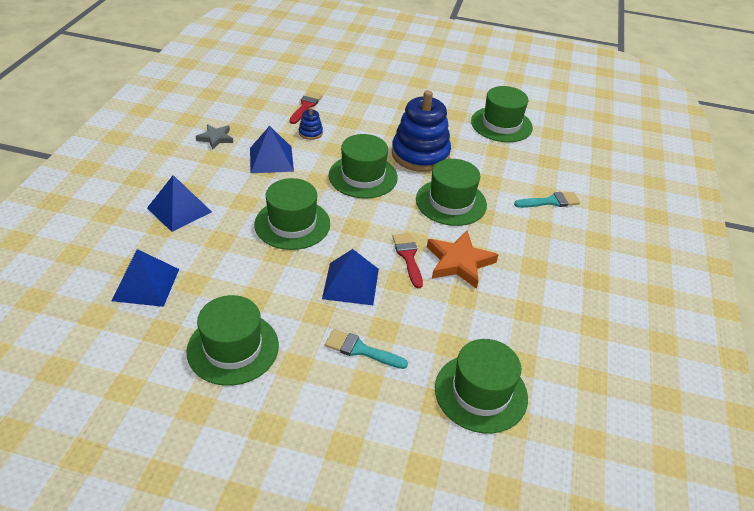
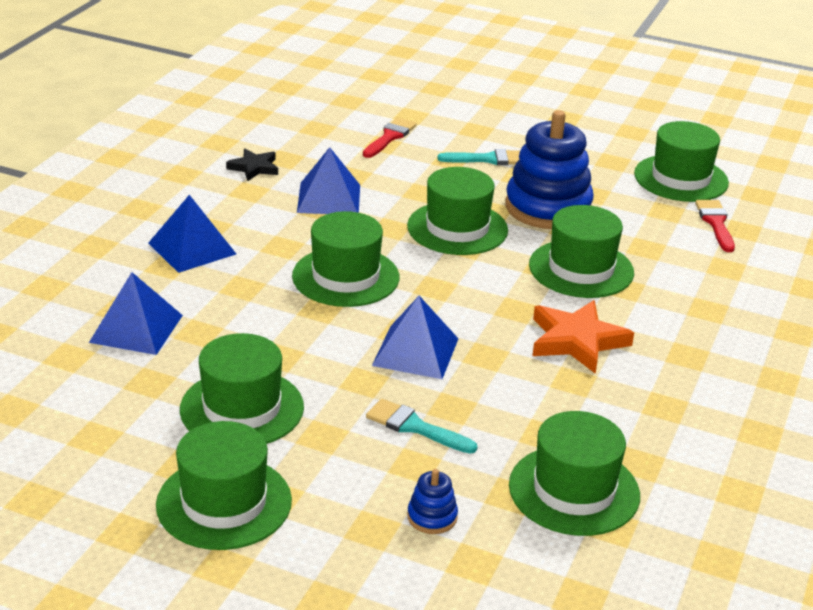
camera: 10 degrees right, 10 degrees down
grey star [196,124,233,150] -> black star [226,149,278,181]
blue stacking toy [299,107,323,140] -> blue stacking toy moved to [407,469,458,534]
red brush [392,233,423,288] -> red brush moved to [695,200,735,252]
turquoise brush [514,192,580,208] -> turquoise brush moved to [438,149,520,165]
none -> green hat [156,421,292,550]

